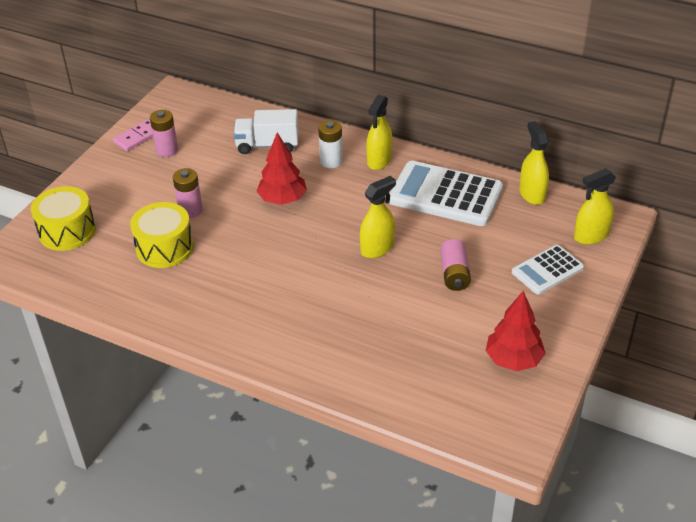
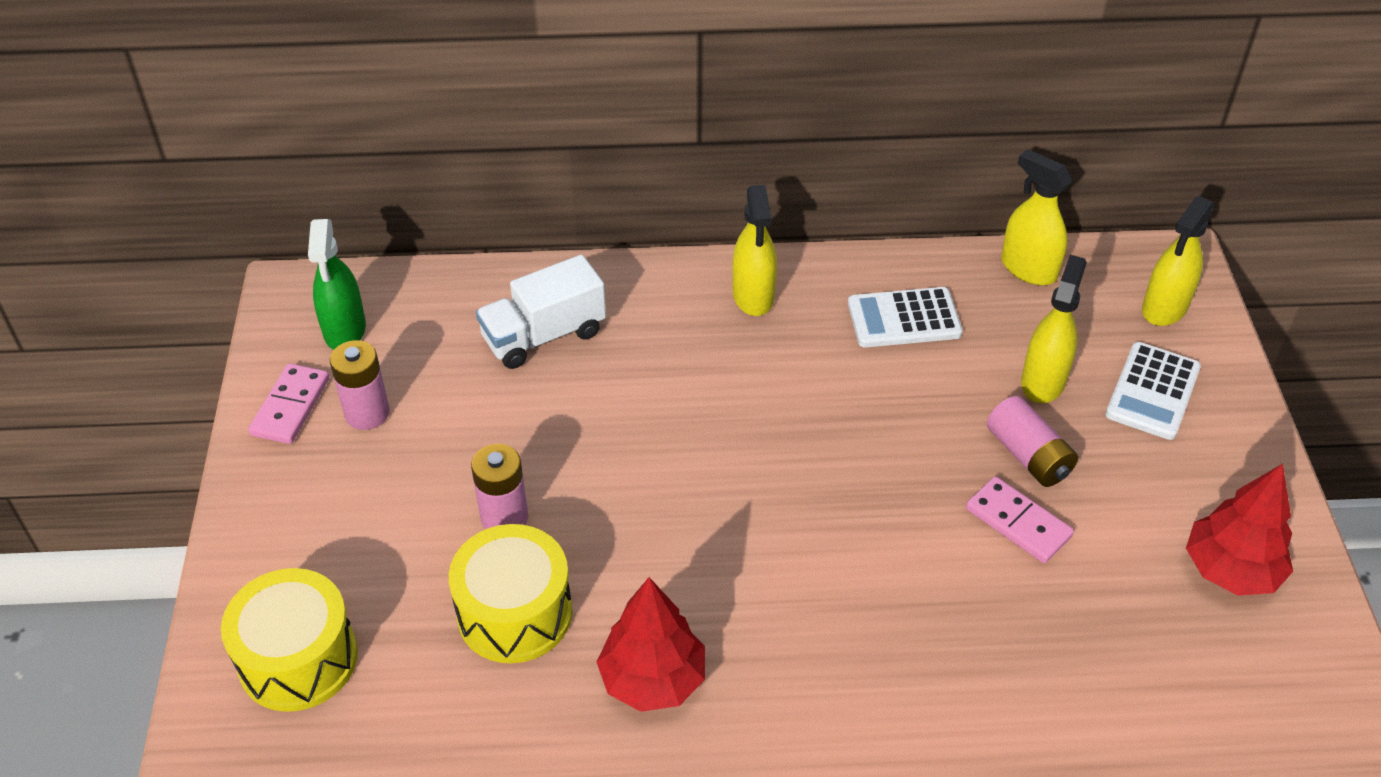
camera: 30 degrees left, 5 degrees up
red tree [256,133,307,205] -> red tree moved to [597,577,705,712]
white battery [318,120,343,168] -> none
yellow spray bottle [360,176,396,258] -> yellow spray bottle moved to [1021,255,1087,403]
white calculator [389,161,503,226] -> white calculator [848,287,963,348], size x0.57
none -> green spray bottle [308,219,366,350]
none -> pink domino [966,477,1074,563]

